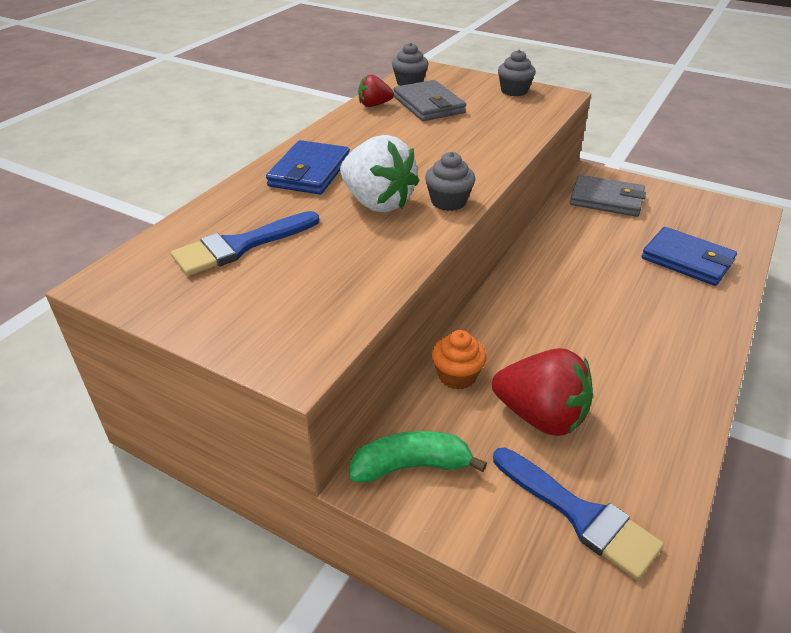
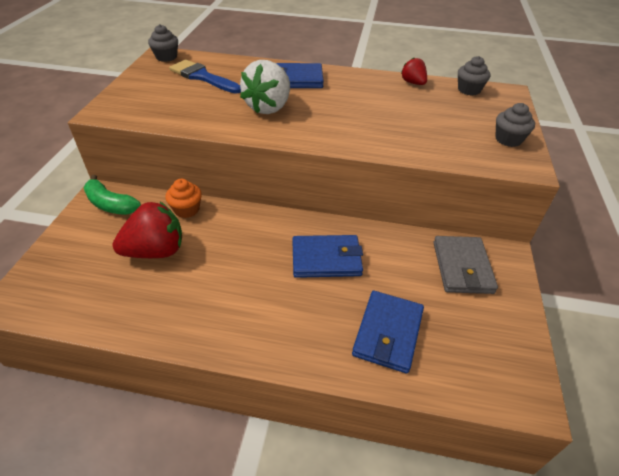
camera: 70 degrees right, 5 degrees up
green banana [349,431,487,483] -> green banana turned 150 degrees clockwise [83,175,141,215]
grey wallet [393,80,466,121] -> none
grey cupcake [425,152,475,211] -> grey cupcake moved to [148,24,178,62]
red strawberry [492,348,593,436] -> red strawberry turned 120 degrees counterclockwise [112,202,182,258]
blue brush [493,448,664,580] -> none
none -> blue wallet [293,235,363,278]

